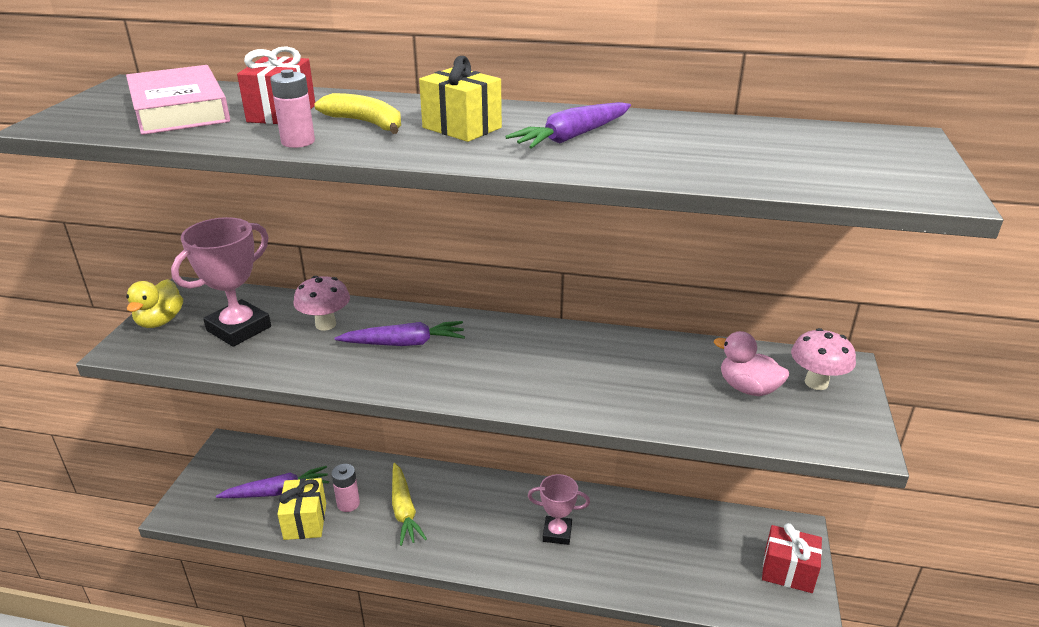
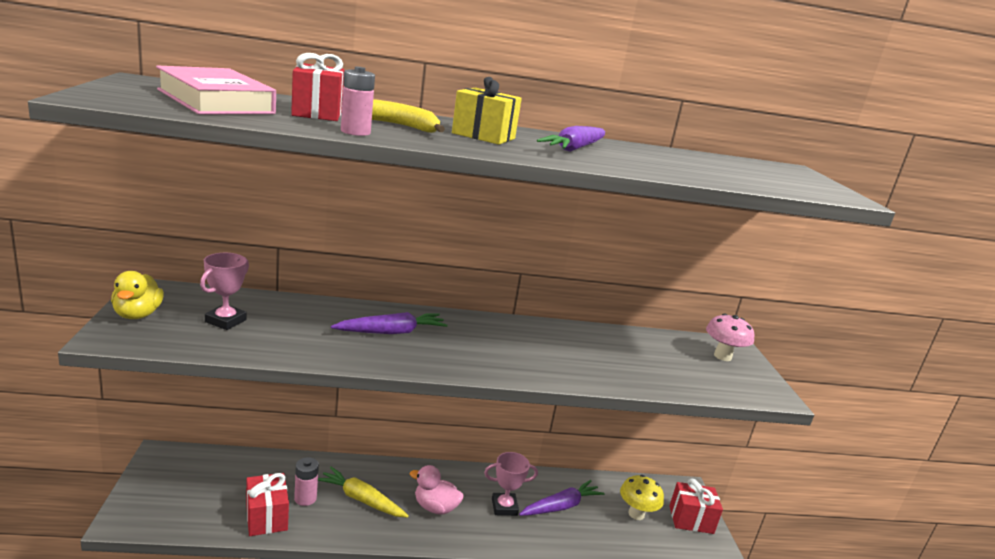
camera: 20 degrees left, 10 degrees down
pink trophy [171,217,271,347] -> pink trophy [200,253,249,330], size x0.63
purple carrot [216,466,329,498] -> purple carrot moved to [519,480,605,516]
yellow gift [277,478,326,540] -> red gift [246,473,289,536]
pink mushroom [293,276,350,331] -> none
yellow carrot [392,463,427,546] -> yellow carrot turned 150 degrees clockwise [318,467,409,518]
pink duck [714,331,789,396] -> pink duck moved to [410,465,464,515]
none -> yellow mushroom [620,475,664,520]

